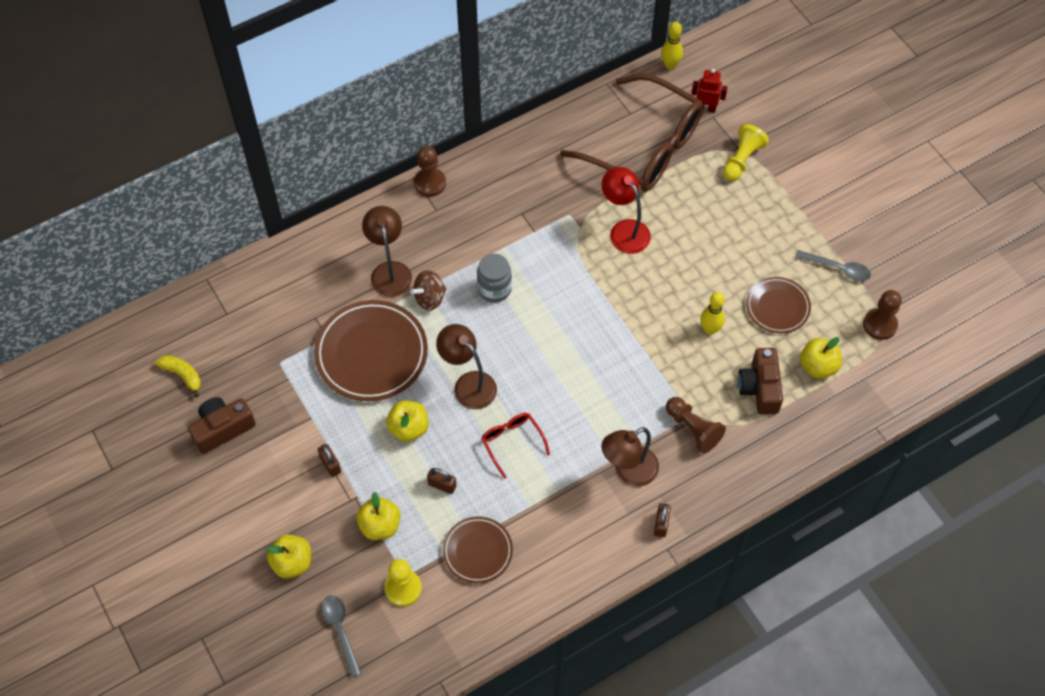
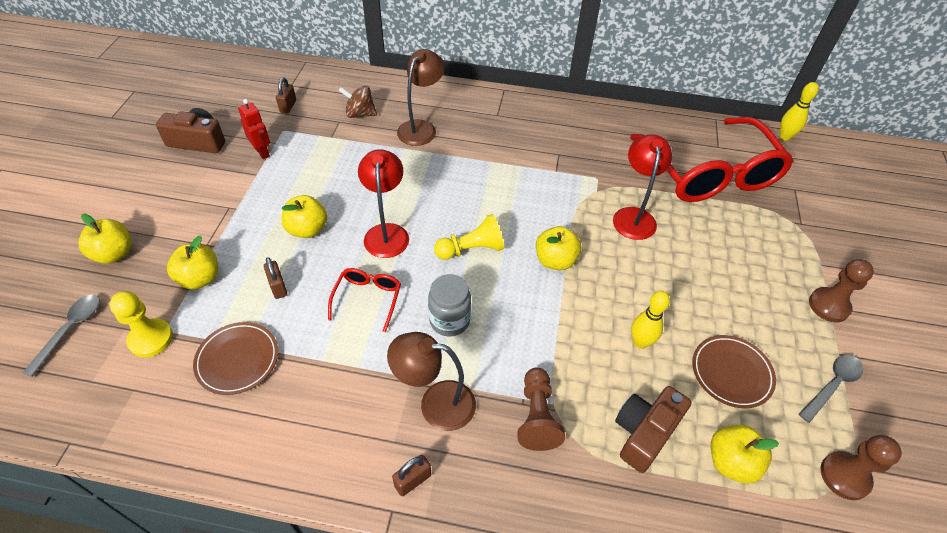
camera: 40 degrees right, 10 degrees down
yellow banana [155,355,201,397] -> none
brown plate [314,300,428,401] -> none
brown padlock [317,444,341,477] -> brown padlock moved to [276,77,296,114]
brown spinning top [410,270,447,310] -> brown spinning top moved to [338,85,377,118]
brown pawn [414,146,446,197] -> brown pawn moved to [809,259,874,322]
brown lamp [436,324,497,409] -> red lamp [358,149,409,258]
grey jar [477,253,512,303] -> grey jar moved to [428,274,471,336]
brown glasses [560,73,704,192] -> red glasses [630,117,794,202]
red robot [691,69,728,113] -> red robot moved to [238,99,270,159]
yellow pawn [723,124,769,181] -> yellow pawn moved to [434,214,504,260]
grey spoon [795,250,871,281] -> grey spoon turned 105 degrees counterclockwise [799,355,863,423]
none -> yellow apple [536,226,581,270]

